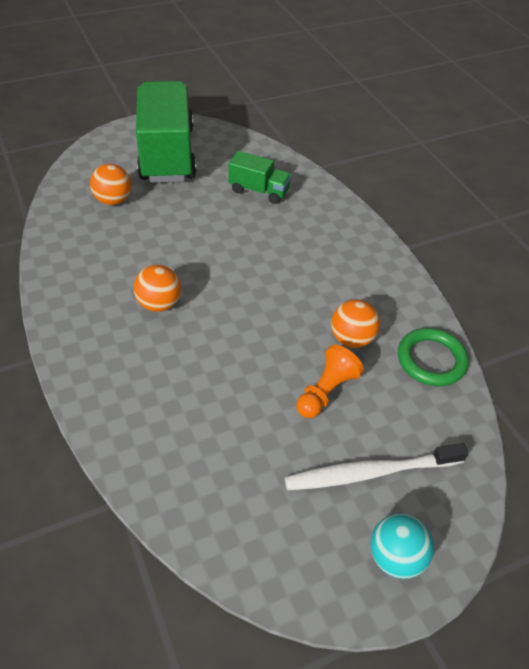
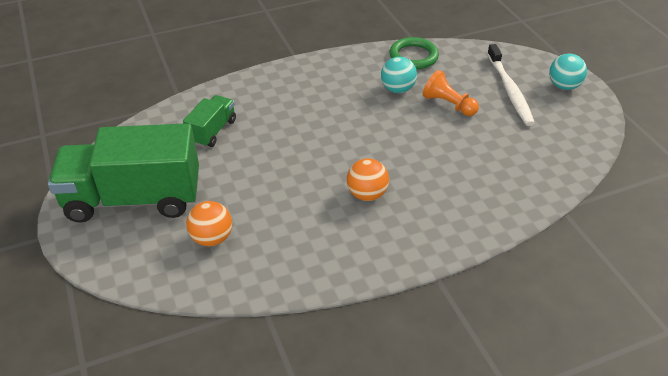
camera: 85 degrees left, 5 degrees down
orange ball [331,299,380,348] -> turquoise ball [381,57,417,93]

